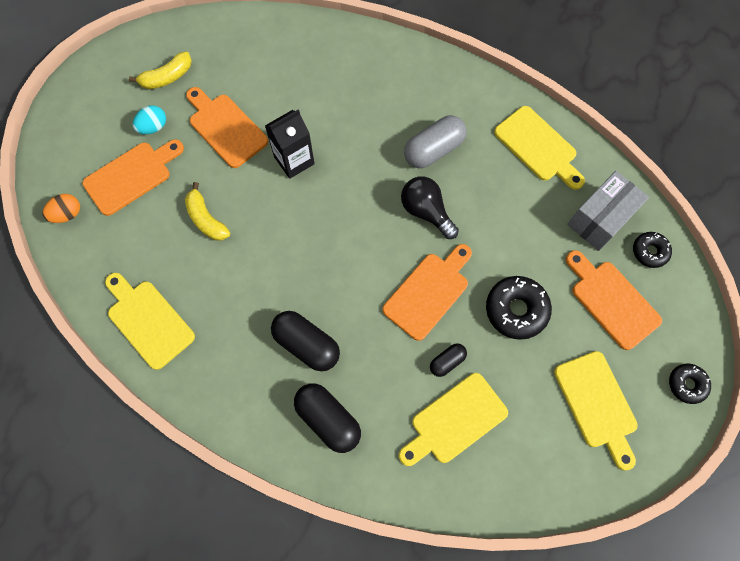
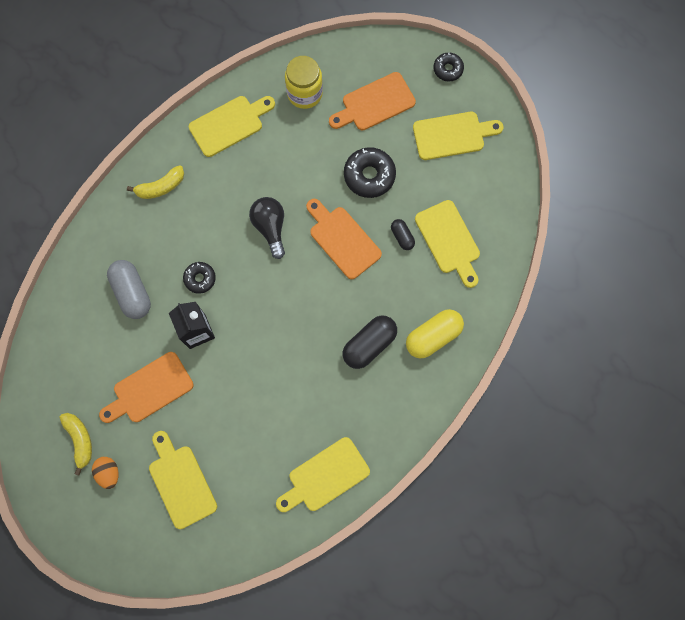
camera: 80 degrees left, 5 degrees up
orange egg [43,194,80,223] -> orange egg moved to [92,457,119,489]
orange cutting board [82,139,184,216] -> yellow cutting board [149,431,217,529]
turquoise egg [133,105,166,134] -> none
yellow banana [185,182,230,240] -> yellow banana moved to [127,165,184,199]
black capsule [294,383,361,453] -> yellow capsule [406,309,464,359]
black light bulb [401,176,459,239] -> black light bulb turned 105 degrees clockwise [249,197,285,259]
grey capsule [404,115,467,168] -> grey capsule moved to [107,260,151,319]
grey box [567,171,649,251] -> yellow jar [285,56,323,109]
black donut [633,232,672,268] -> black donut moved to [183,262,216,294]

